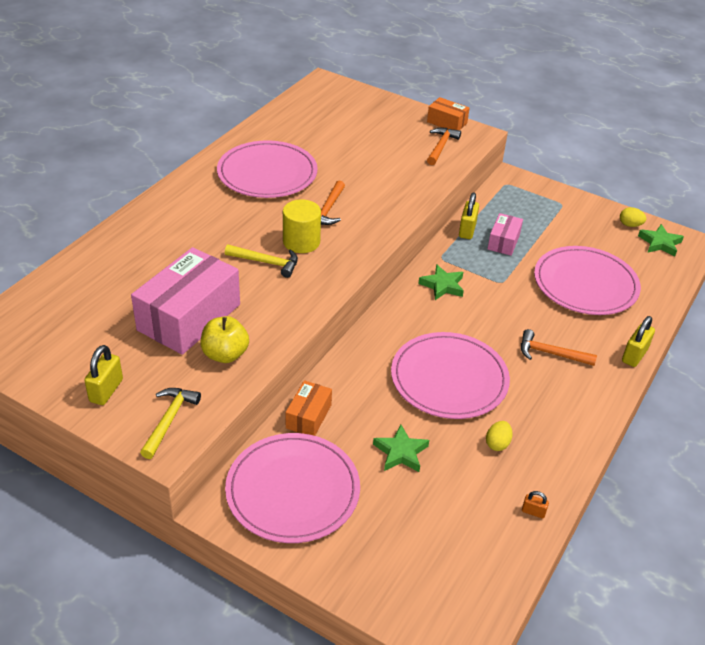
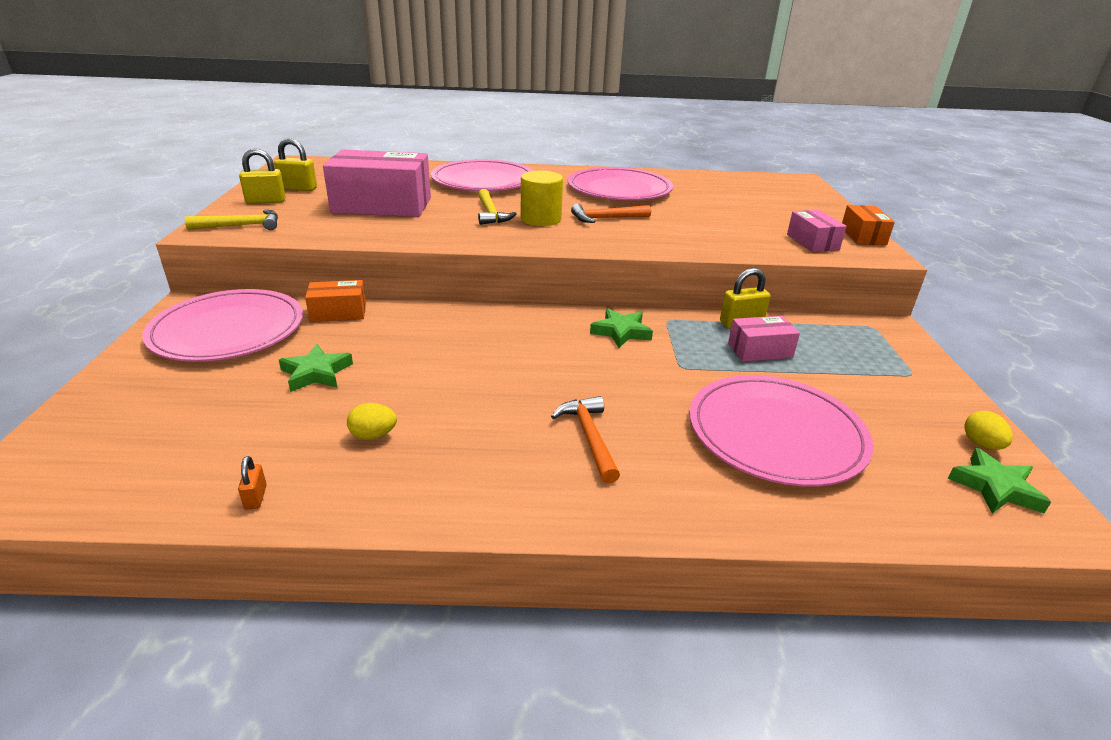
camera: 60 degrees right, 10 degrees down
yellow apple [201,316,249,363] -> none
pink plate [391,332,510,419] -> pink plate moved to [431,159,533,191]
orange hammer [427,128,461,165] -> pink box [787,210,847,252]
yellow padlock [622,316,655,367] -> yellow padlock moved to [274,138,317,191]

